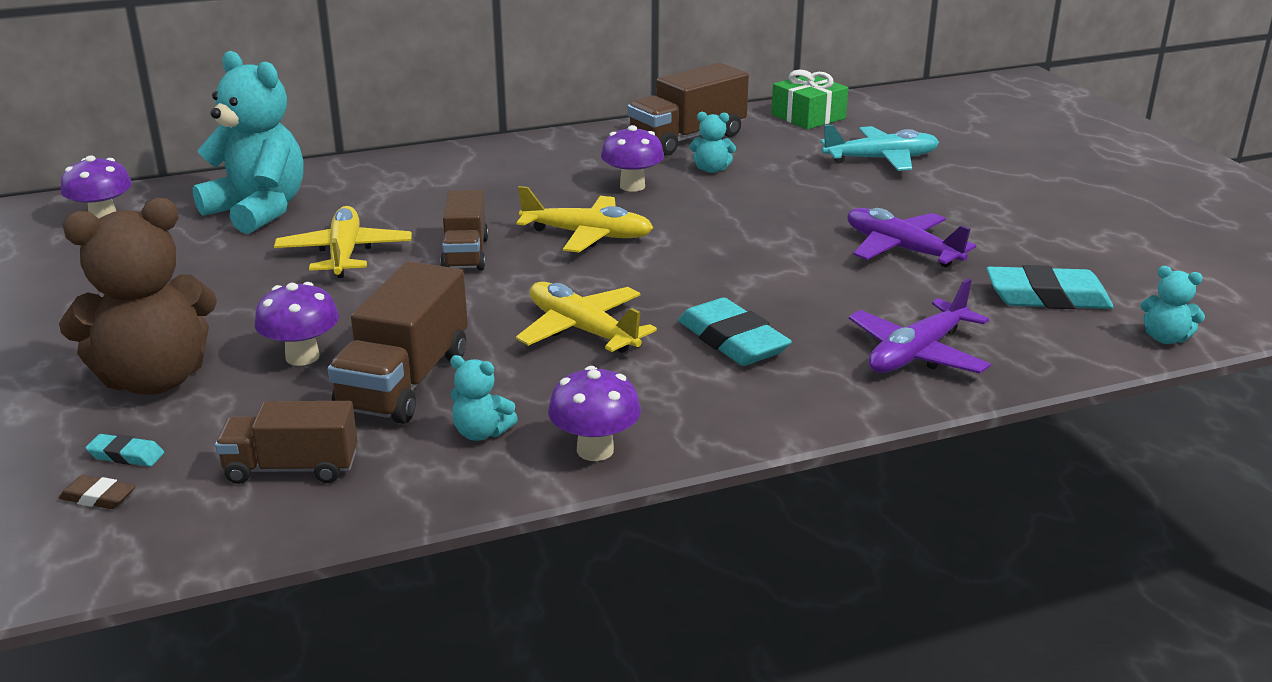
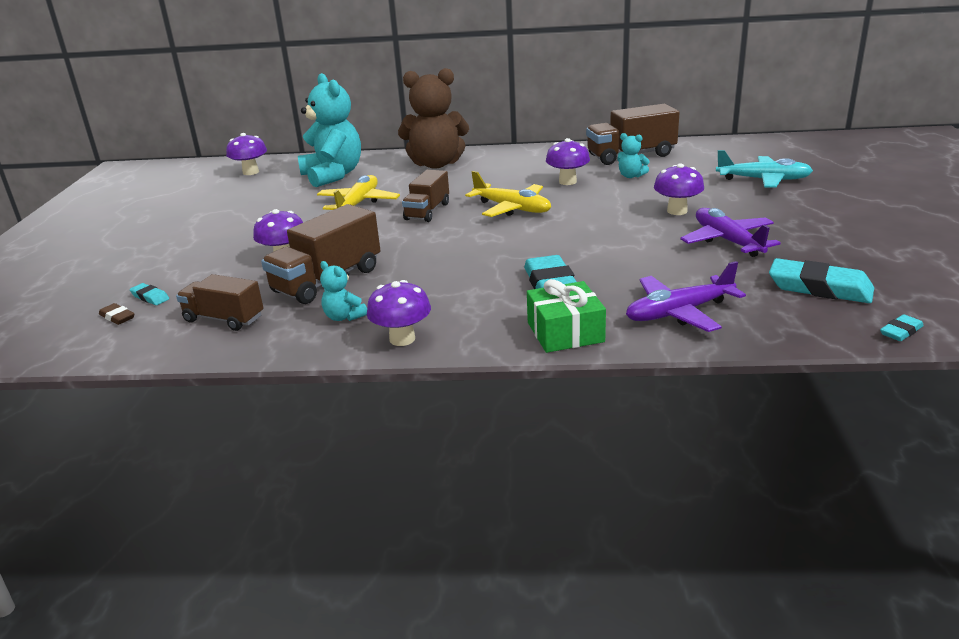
camera: 25 degrees right, 0 degrees up
brown teddy bear [59,198,217,394] -> brown teddy bear moved to [398,68,469,168]
yellow plane [516,282,657,353] -> none
green gift [771,70,848,129] -> green gift moved to [527,279,606,353]
turquoise teddy bear [1141,266,1205,344] -> turquoise eraser [880,314,924,341]
none -> purple mushroom [654,163,704,215]

